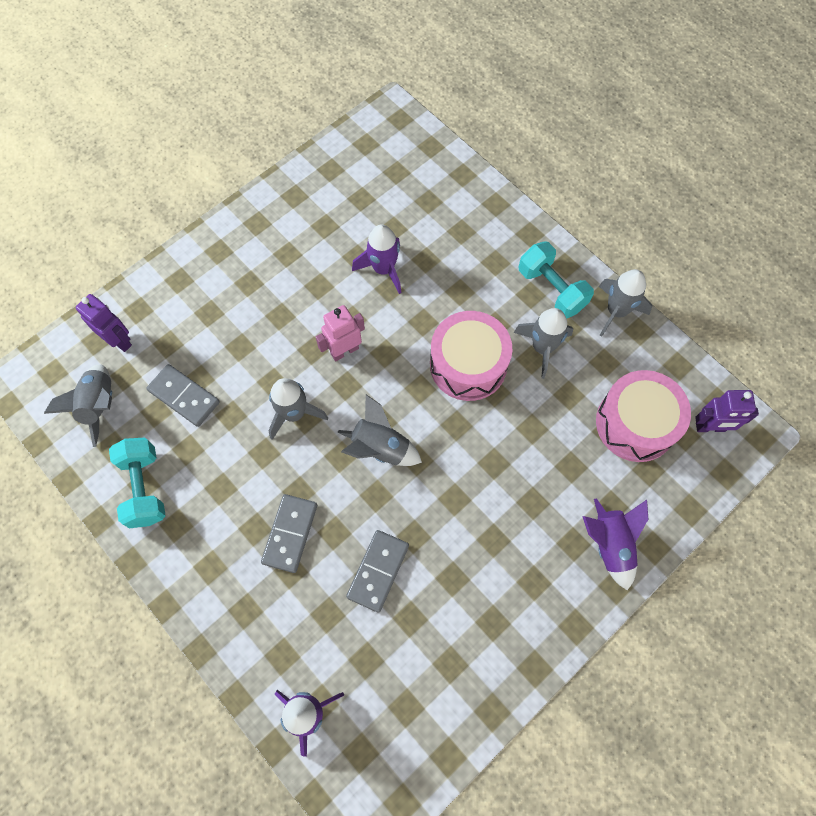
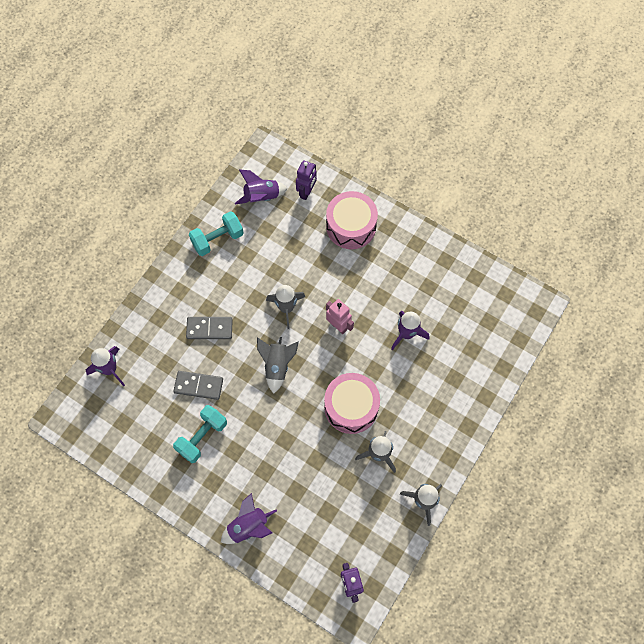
camera: 75 degrees right, 0 degrees up
grey rocket [44,364,112,447] -> purple rocket [235,169,288,205]
grey domino [146,364,220,427] -> none
turquoise dumbbell [519,242,594,318] -> turquoise dumbbell moved to [173,405,227,463]
pink drum [596,370,691,462] -> pink drum moved to [326,191,378,249]

